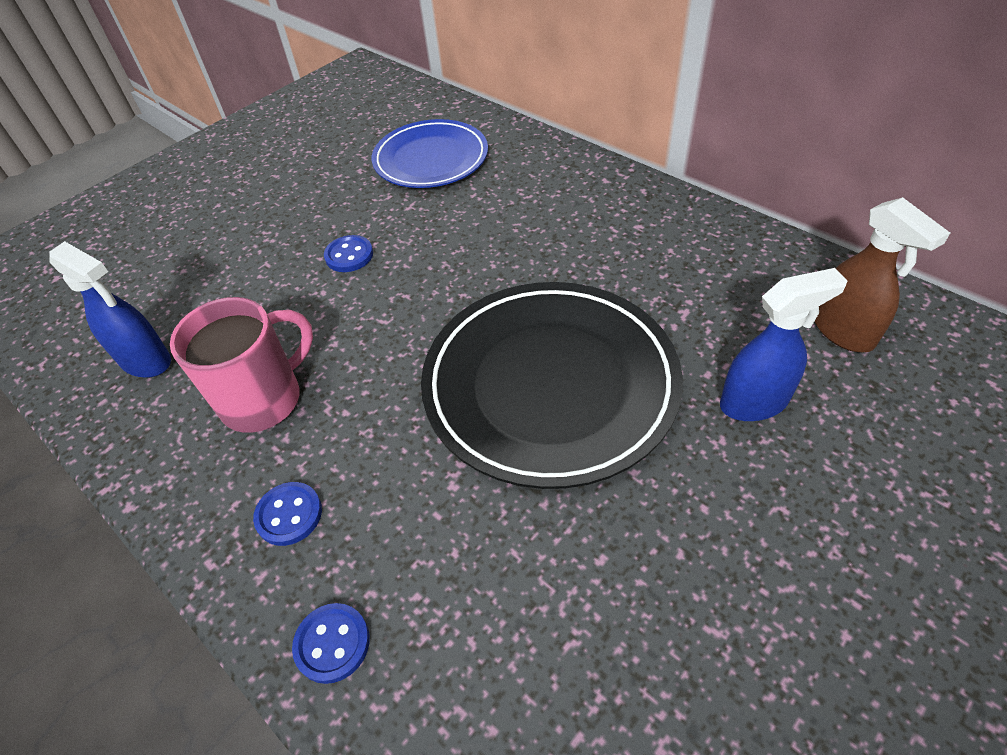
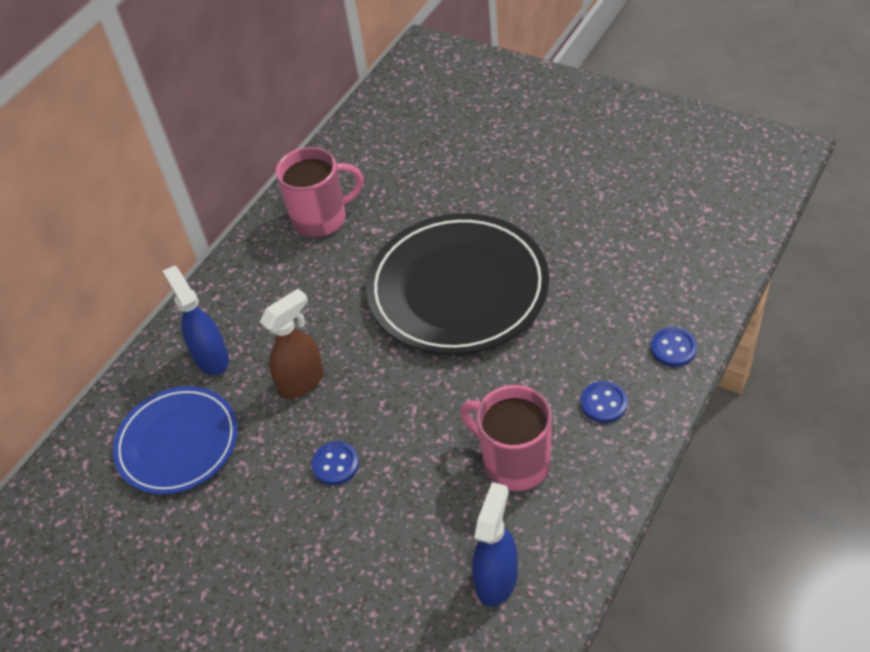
camera: 100 degrees left, 0 degrees up
blue spray bottle [720,268,847,421] -> blue spray bottle moved to [163,266,229,375]
brown spray bottle [815,197,950,352] -> brown spray bottle moved to [260,289,324,399]
none -> pink mug [276,147,364,238]

